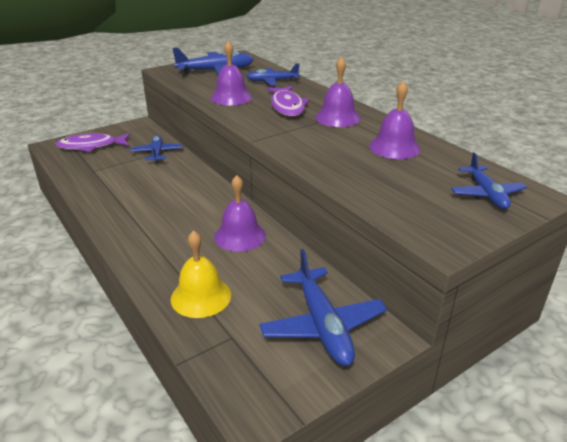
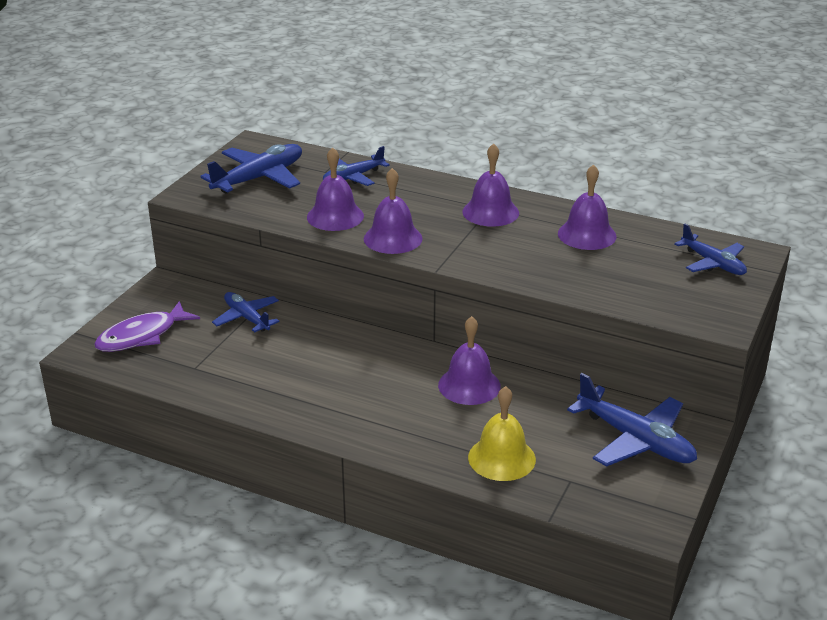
camera: 30 degrees left, 0 degrees up
purple fish [266,86,309,117] -> none
none -> purple bell [364,168,422,254]

